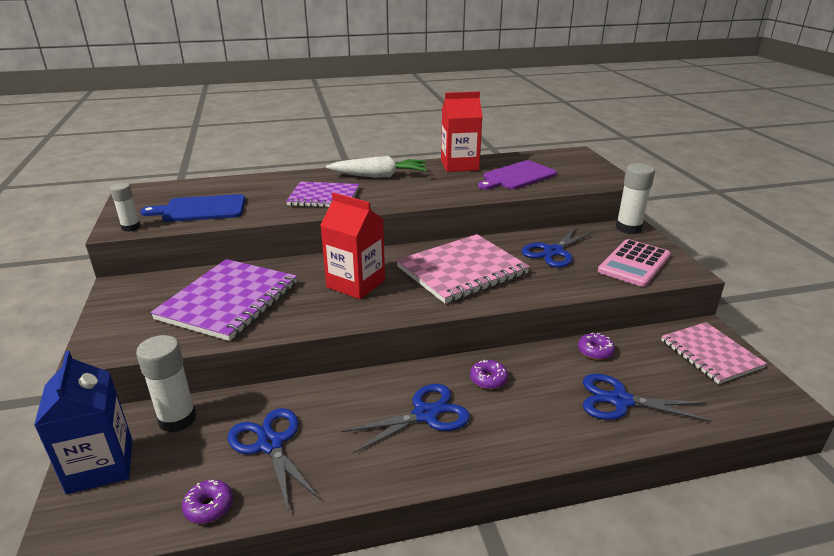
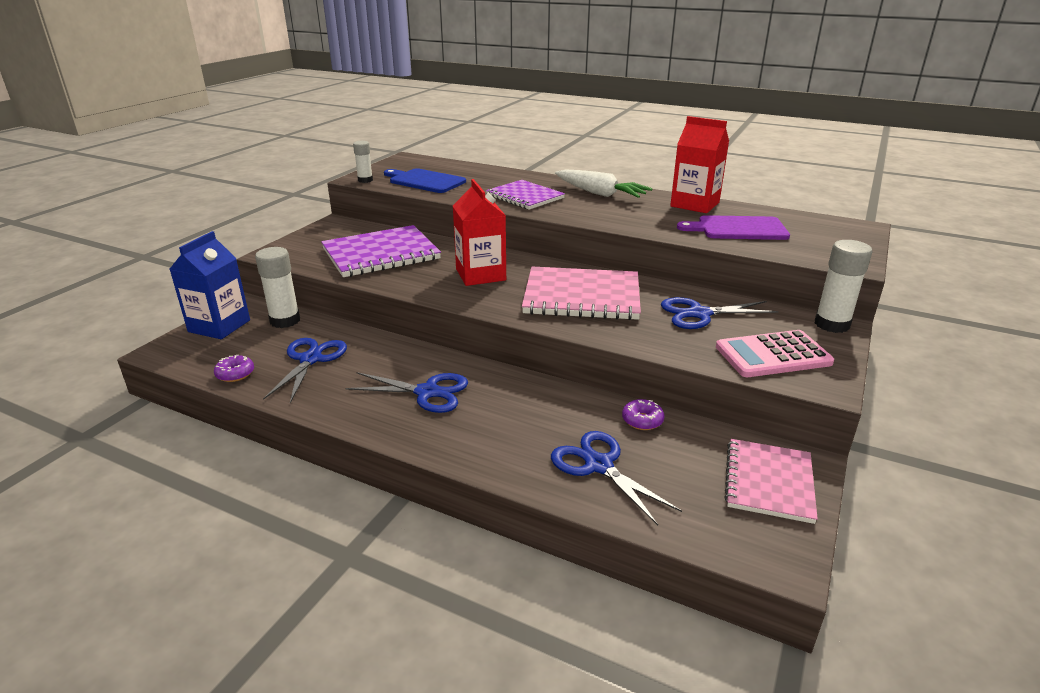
camera: 40 degrees right, 0 degrees up
purple donut [470,360,508,389] -> none

